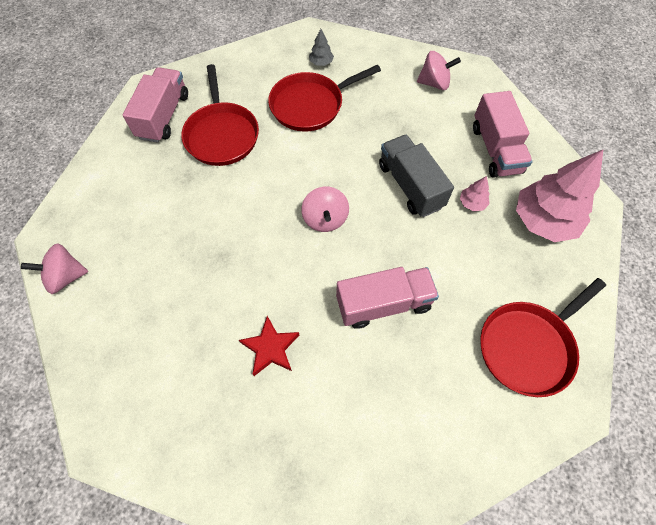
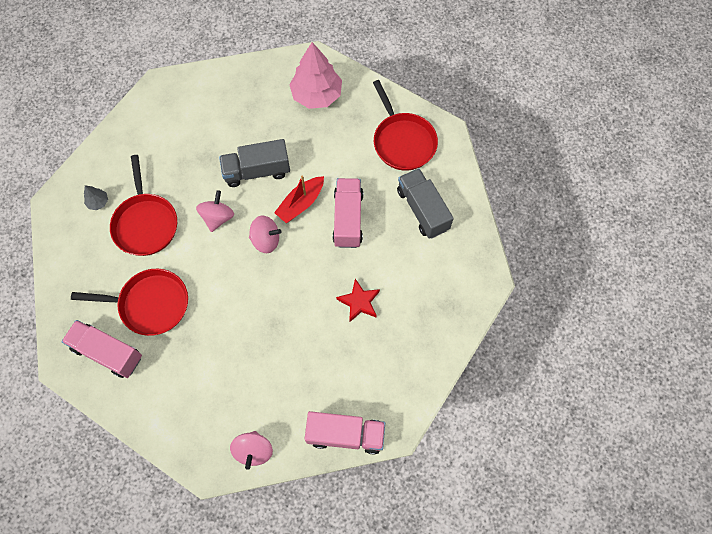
camera: 75 degrees left, 5 degrees up
pink spinning top [417,51,461,90] -> pink spinning top moved to [196,190,234,232]
pink tree [460,176,490,212] -> none
pink truck [473,91,533,178] -> pink truck moved to [305,411,385,455]
none -> red boat [274,175,324,223]
none -> grey truck [397,168,454,239]

